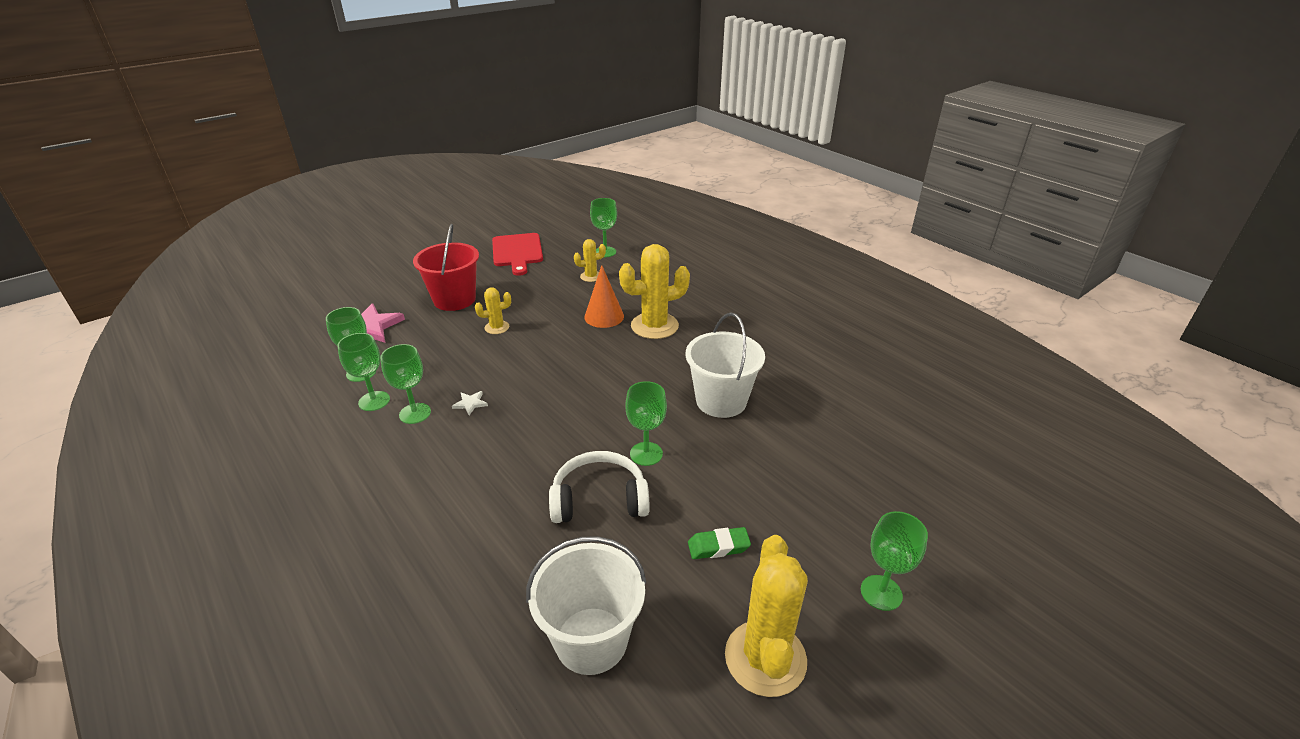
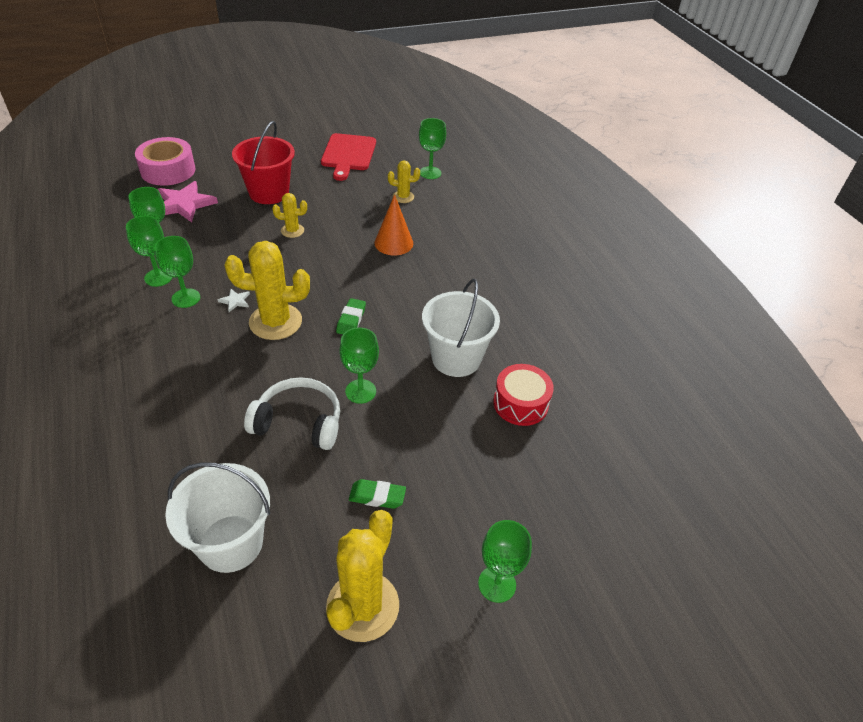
camera: 15 degrees right, 10 degrees up
yellow cactus [619,244,690,339] -> yellow cactus moved to [225,241,310,340]
none -> pink tape [135,137,196,186]
none -> green eraser [336,298,366,334]
none -> red drum [493,364,554,426]

